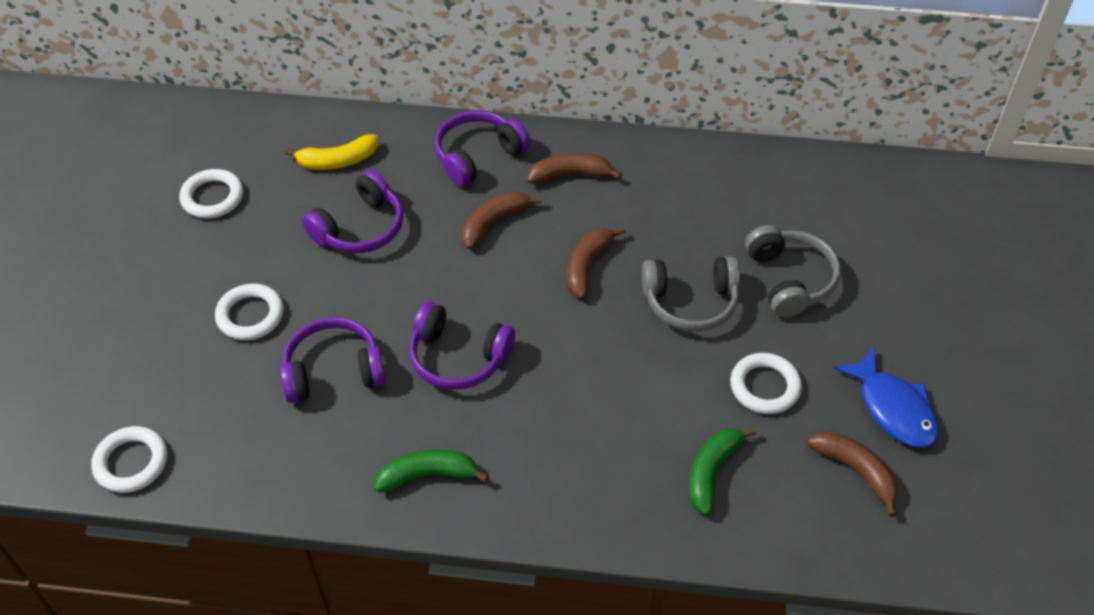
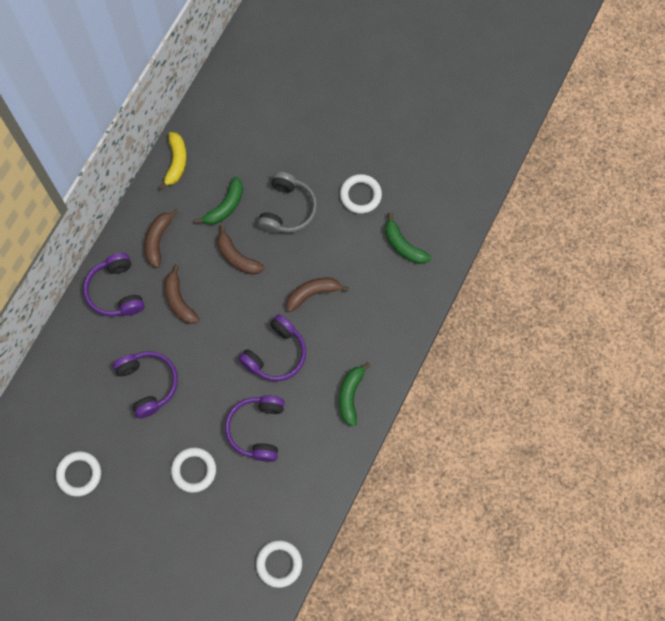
camera: 70 degrees left, 20 degrees up
yellow banana [285,134,378,170] -> yellow banana moved to [159,132,187,190]
grey headphones [745,225,841,318] -> none
brown banana [807,431,898,517] -> brown banana moved to [286,278,349,312]
blue fish [833,347,939,448] -> none
none -> green banana [195,177,243,225]

